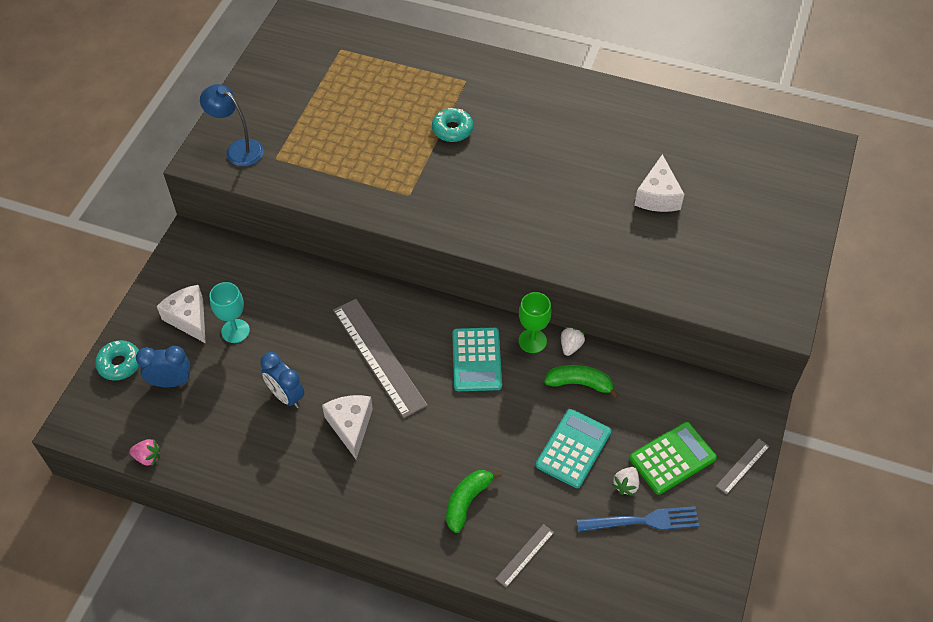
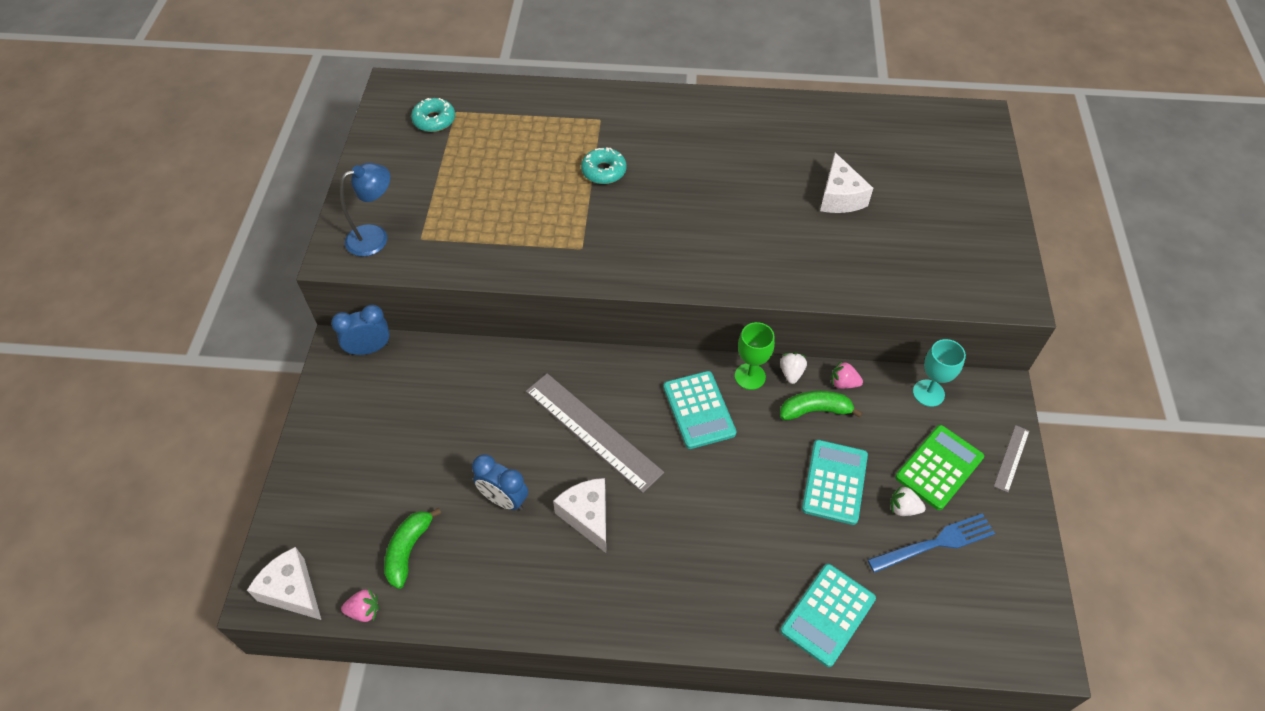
camera: 15 degrees left, 0 degrees up
turquoise donut [95,340,139,381] -> turquoise donut moved to [411,98,455,132]
blue clock [136,346,190,387] -> blue clock moved to [331,305,390,355]
white cheese [157,285,206,344] -> white cheese moved to [247,547,321,620]
blue lamp [200,84,264,166] -> blue lamp turned 135 degrees clockwise [340,163,390,257]
turquoise goblet [210,282,250,343] -> turquoise goblet moved to [913,339,966,407]
green banana [446,470,502,533] -> green banana moved to [384,508,441,589]
grey ruler [496,524,554,588] -> turquoise calculator [780,564,876,667]
white strawberry [612,467,639,496] -> white strawberry turned 90 degrees clockwise [890,485,926,516]
none -> pink strawberry [831,360,863,389]

